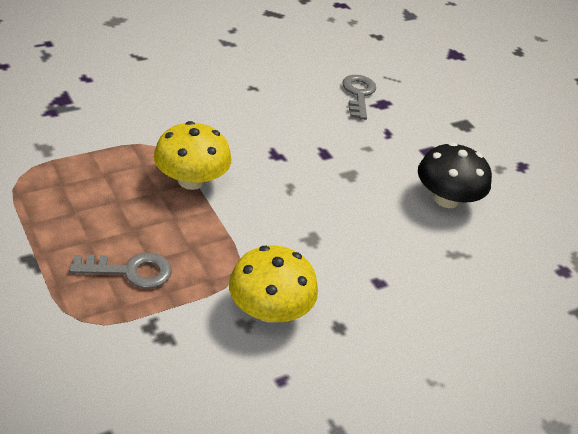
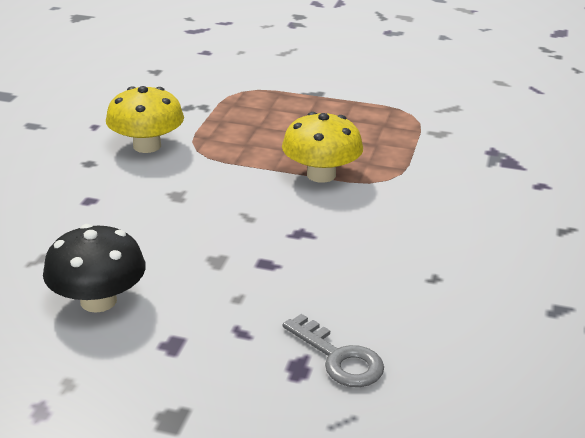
camera: 140 degrees right, 10 degrees down
grey key [69,253,172,289] -> none

